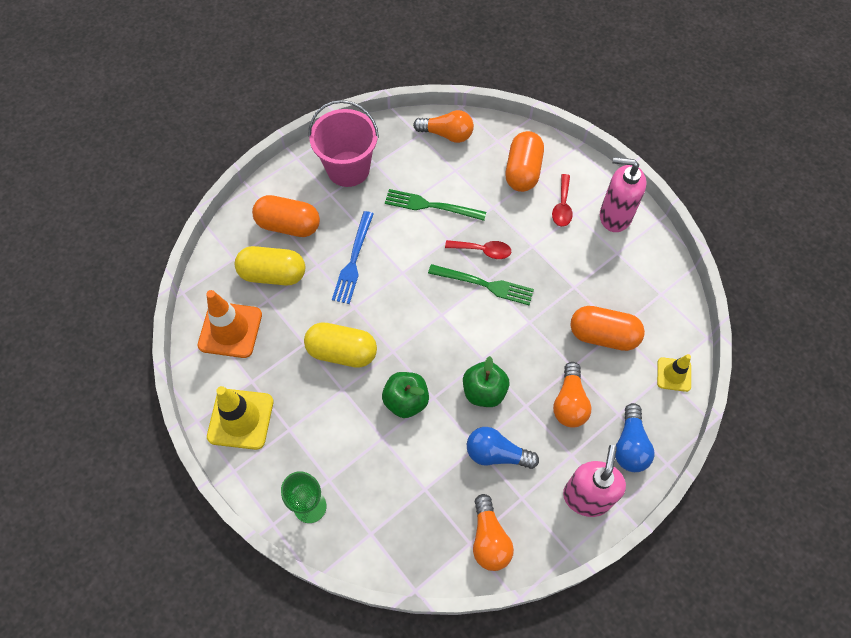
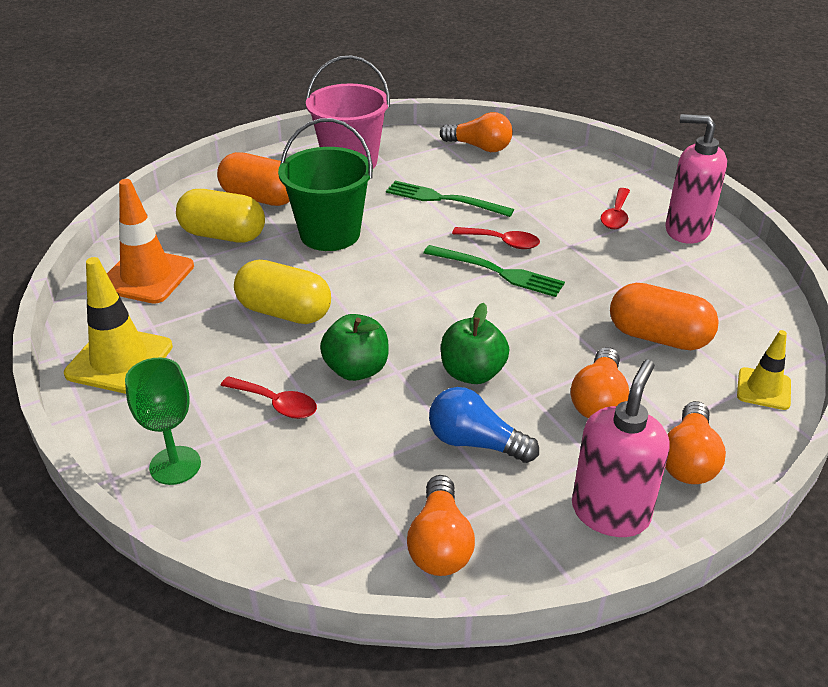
camera: 10 degrees right, 25 degrees down
blue fork [332,211,374,304] -> green bucket [278,118,373,251]
orange capsule [506,131,544,192] -> none
blue light bulb [615,403,654,472] -> orange light bulb [665,401,726,484]
none -> red spoon [220,376,317,419]

